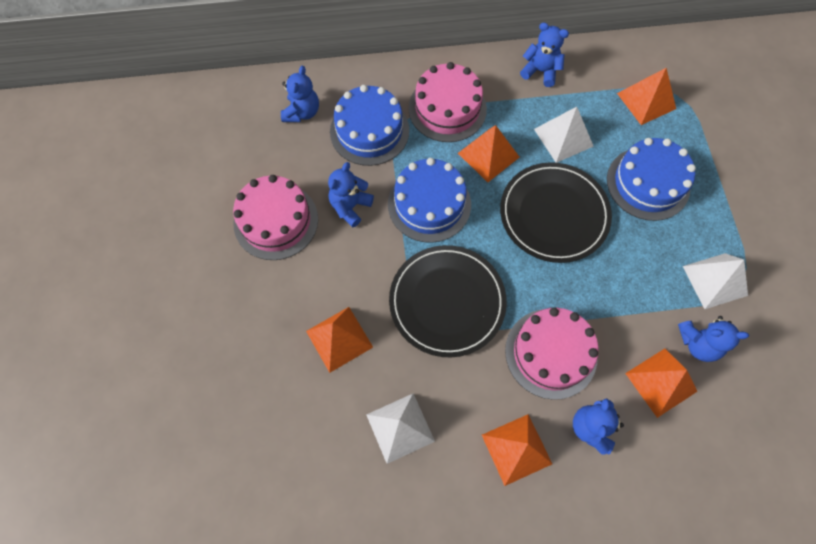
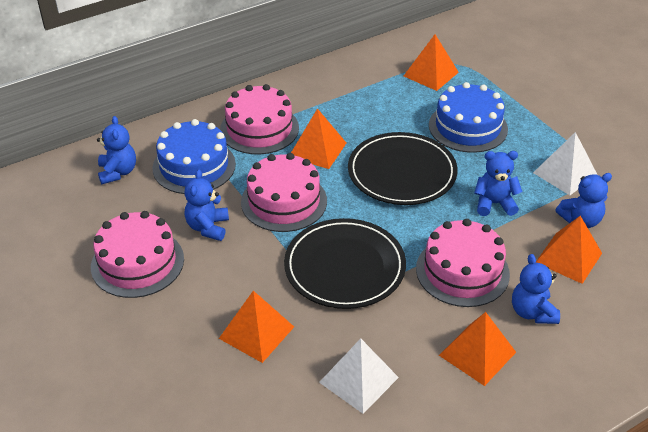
camera: 25 degrees left, 25 degrees down
blue cake [388,158,471,243] -> pink cake [241,153,327,232]
blue teddy bear [520,23,569,87] -> blue teddy bear moved to [474,151,522,216]
white pyramid [534,107,594,163] -> none

